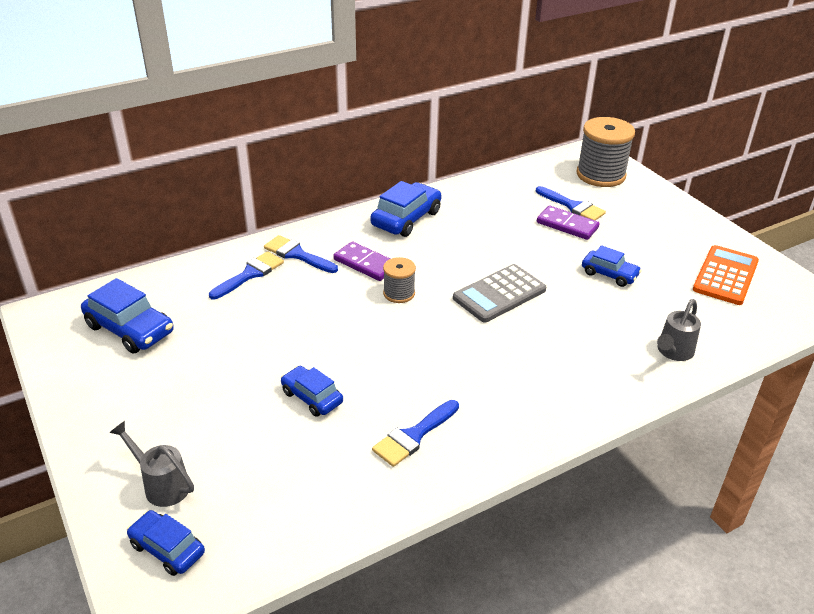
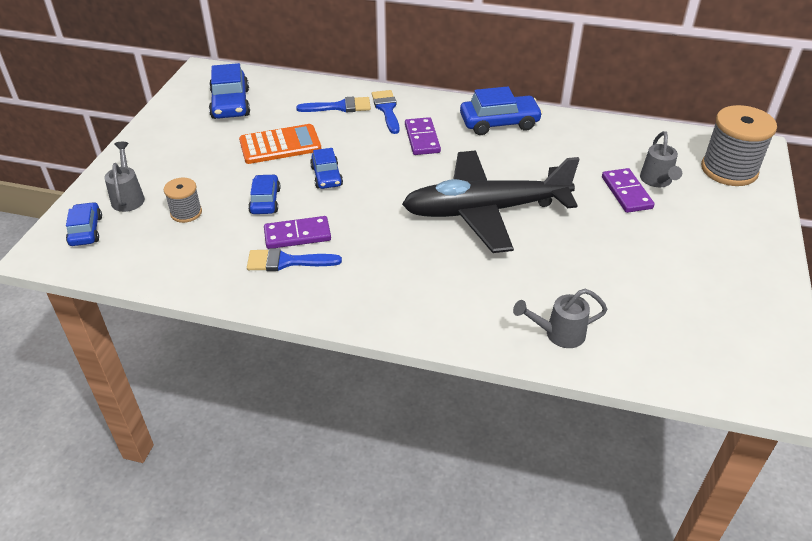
camera: 45 degrees right, 5 degrees up
grey spool [383,257,416,303] -> grey spool moved to [164,177,202,223]
grey calculator [453,264,546,322] -> black plane [402,151,580,253]
blue brush [536,186,606,221] -> grey watering can [640,131,682,187]
blue car [582,245,642,287] -> blue car moved to [310,148,343,189]
orange calculator [693,245,759,305] -> orange calculator moved to [239,124,321,164]
none -> purple domino [264,216,331,249]

